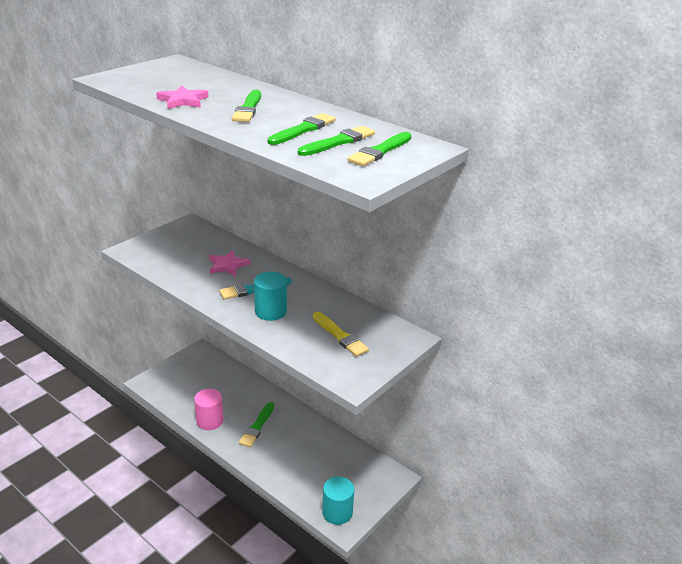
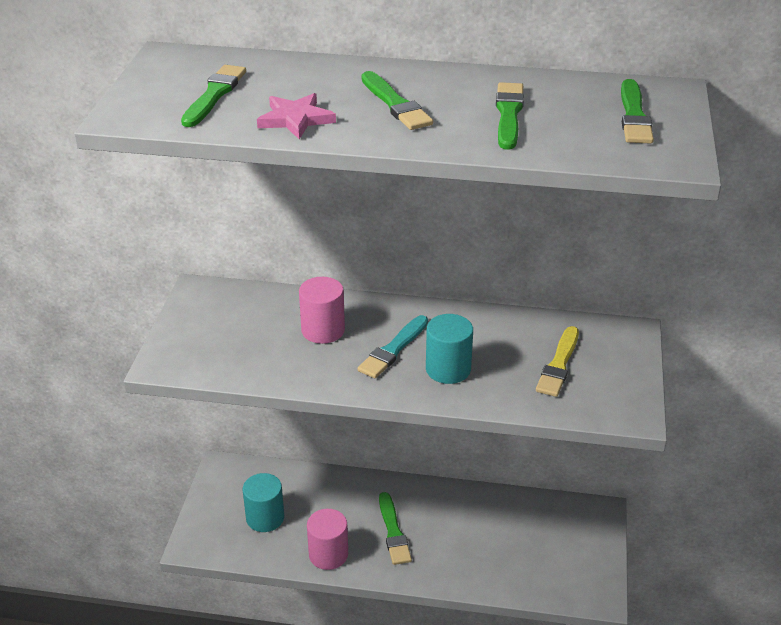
camera: 30 degrees left, 5 degrees up
pink star [209,250,250,276] -> pink cylinder [299,277,345,344]
green brush [298,126,375,156] -> green brush moved to [181,65,246,127]
yellow brush [313,312,369,357] -> yellow brush turned 90 degrees clockwise [536,326,579,397]
turquoise cylinder [322,476,354,525] -> turquoise cylinder moved to [242,473,284,532]

